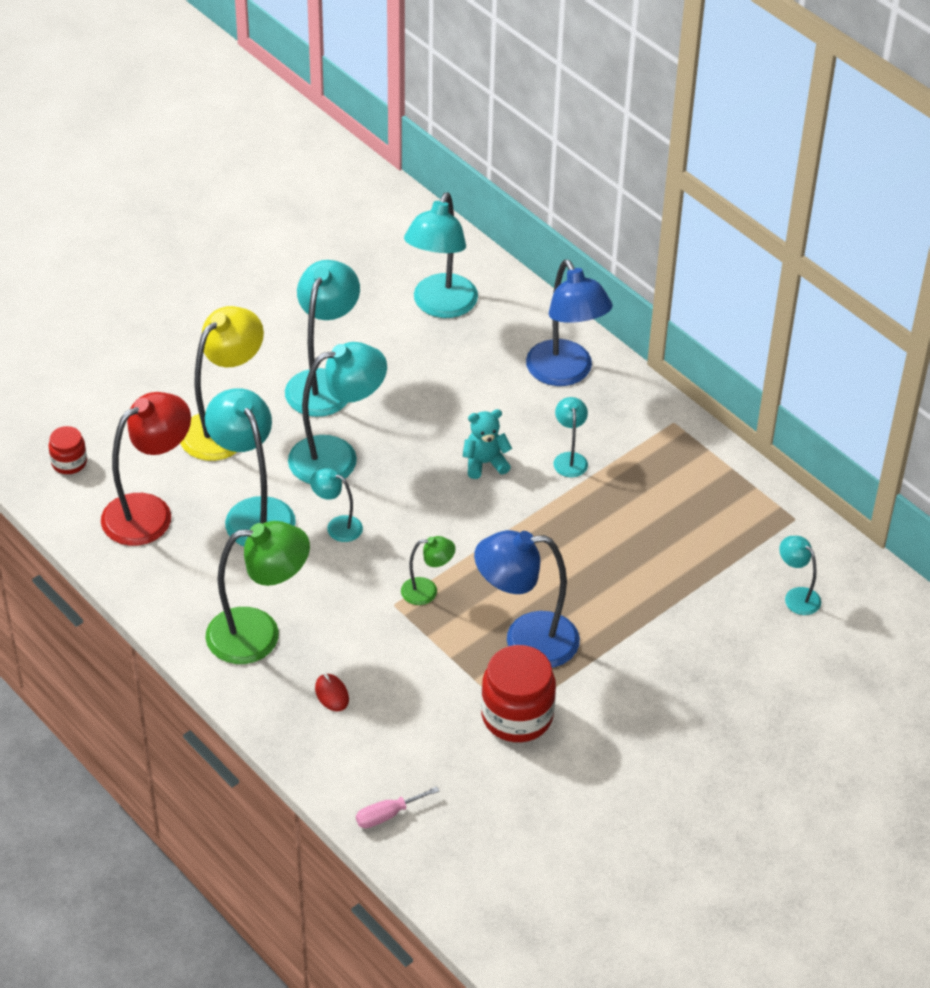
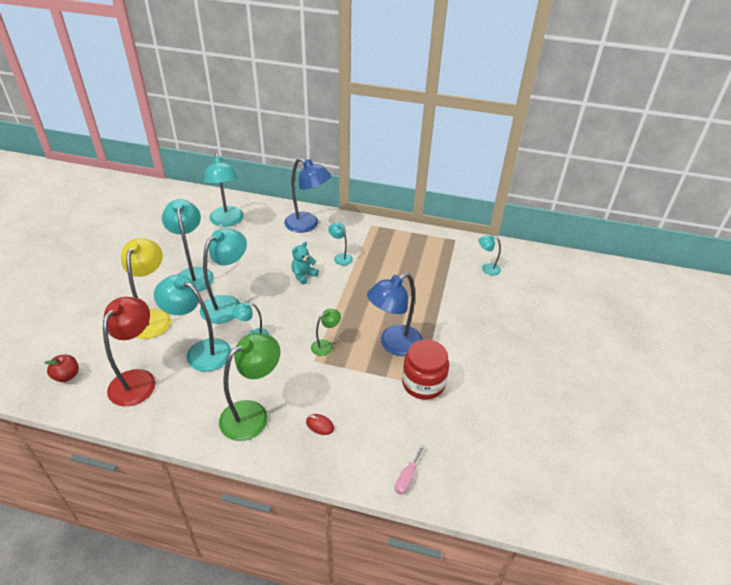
camera: 35 degrees left, 5 degrees down
red jar [48,426,87,474] -> red apple [44,355,79,382]

